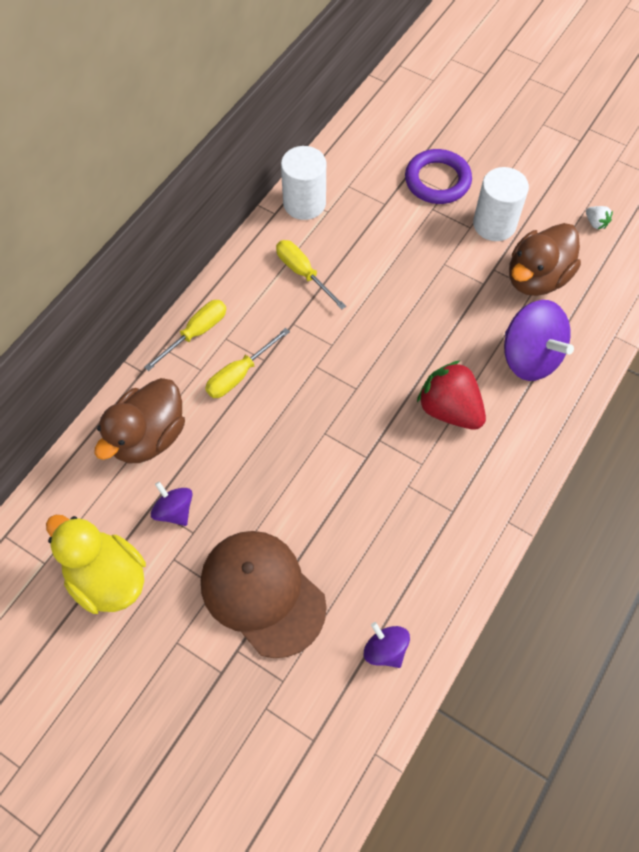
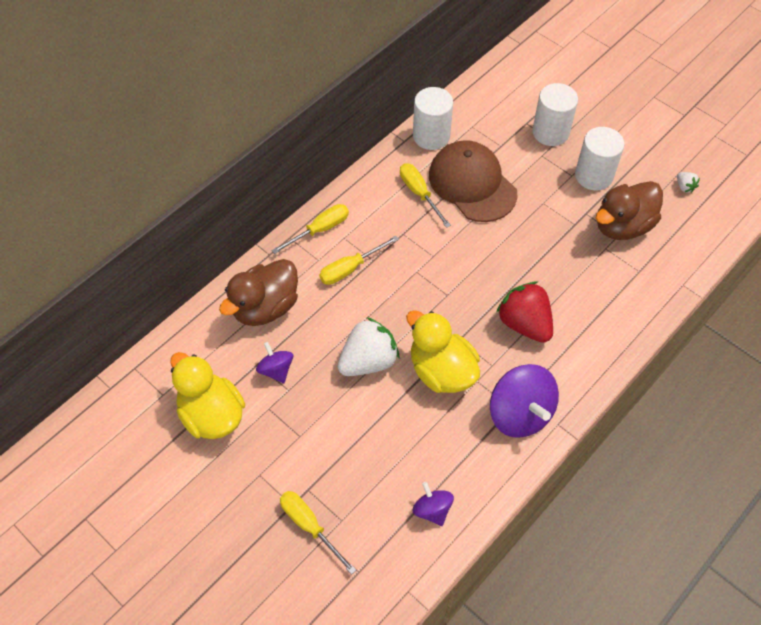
camera: 10 degrees right, 5 degrees down
brown cap [201,531,327,658] -> brown cap moved to [429,140,518,222]
purple ring [405,149,472,204] -> white cylinder [532,83,578,146]
purple spinning top [504,300,574,381] -> purple spinning top moved to [490,364,559,438]
none -> yellow screwdriver [280,491,356,575]
none -> white strawberry [338,317,399,376]
none -> yellow duck [406,310,480,393]

